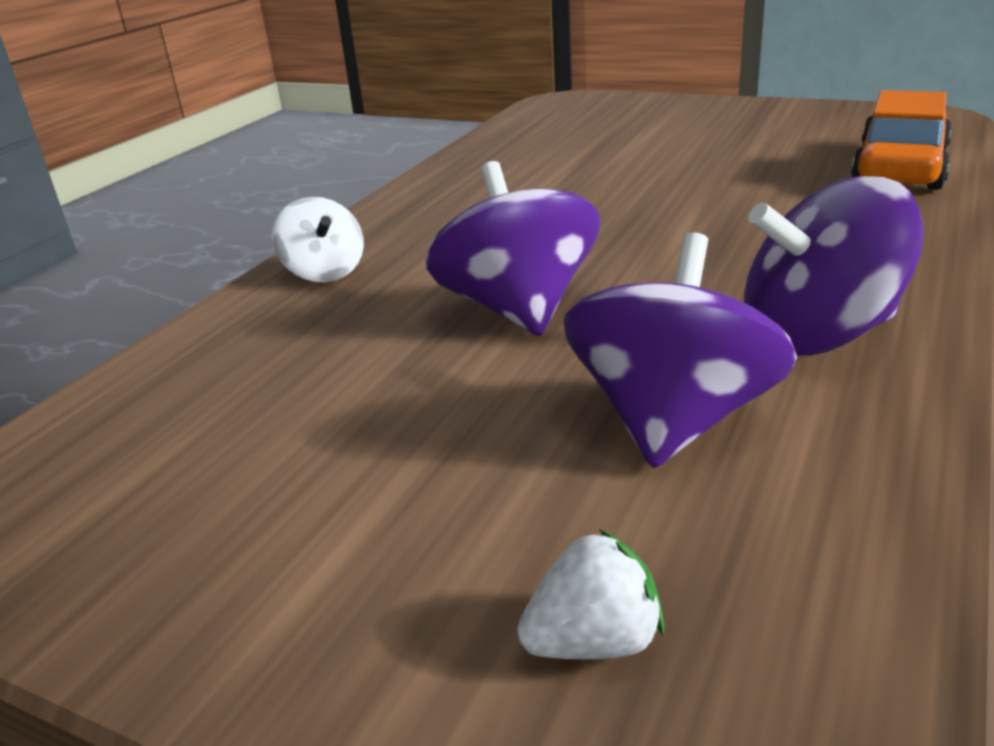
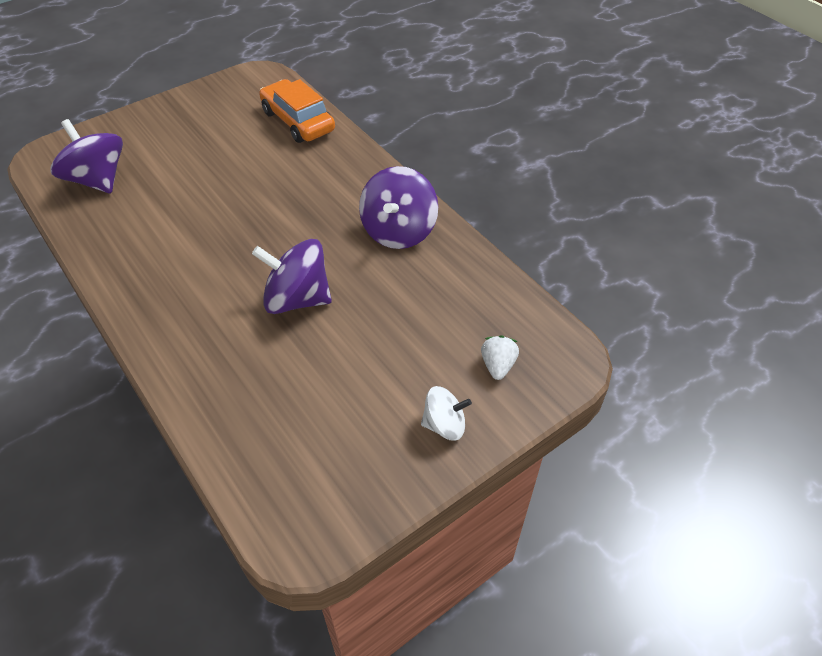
camera: 65 degrees left, 20 degrees up
white spinning top [272,197,364,282] -> white spinning top moved to [421,386,472,441]
purple spinning top [563,232,797,468] -> purple spinning top moved to [50,119,123,194]

